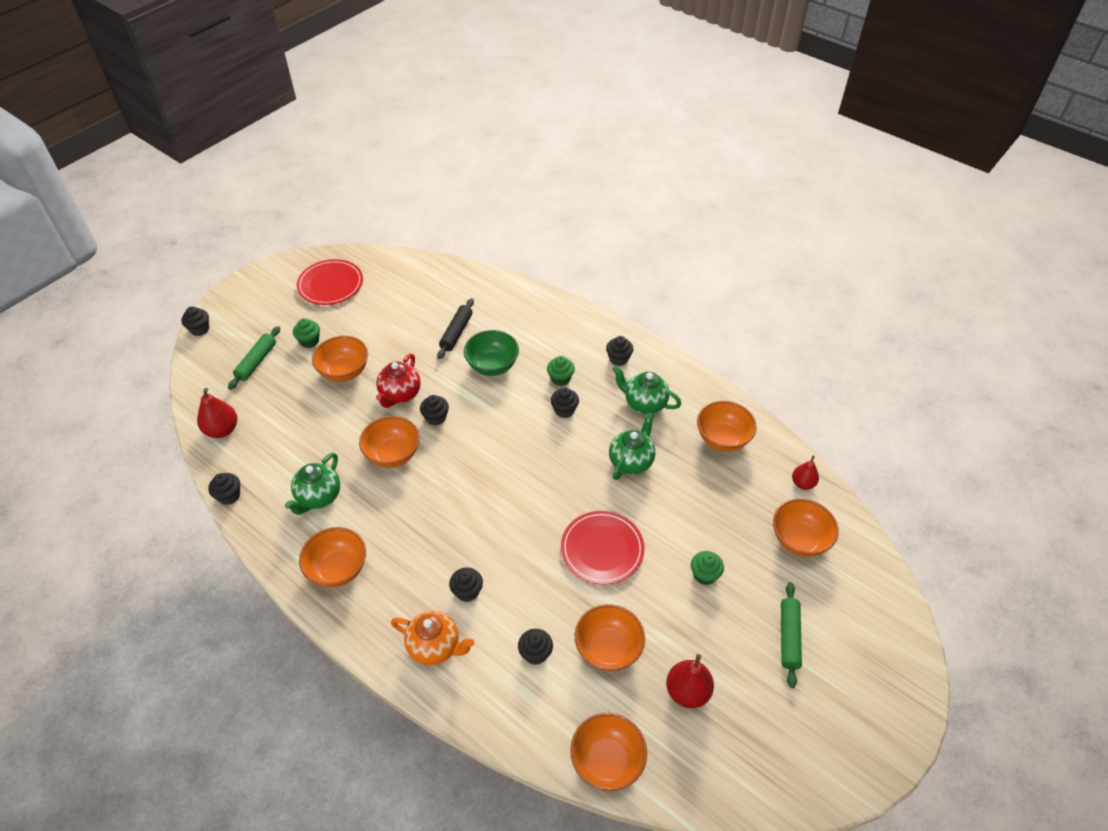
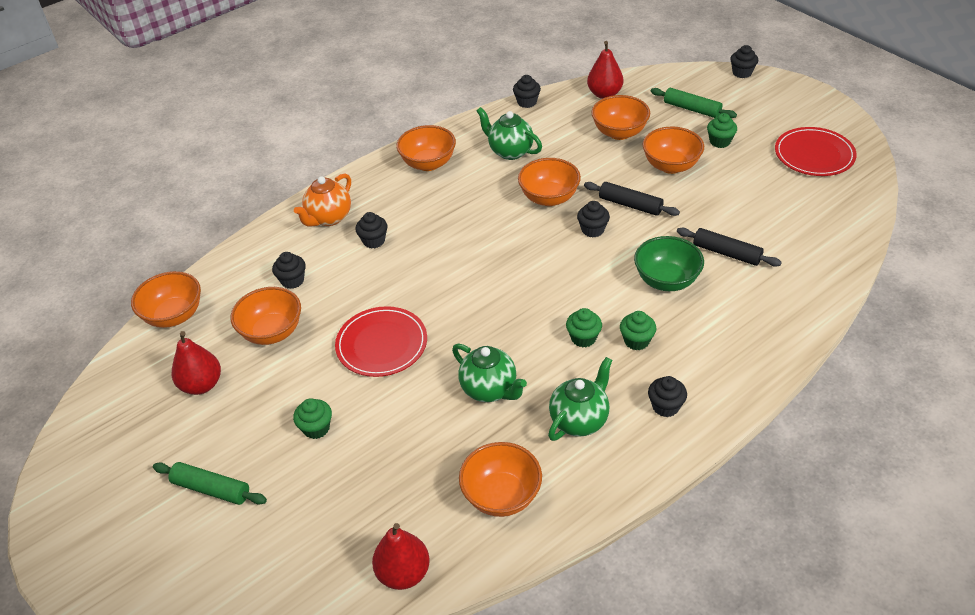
camera: 105 degrees right, 5 degrees down
red teapot [376,354,421,408] -> black rolling pin [584,182,680,216]
black cupcake [550,387,579,418] -> green cupcake [566,308,602,347]
orange bowl [773,499,839,557] -> orange bowl moved to [591,95,650,140]
red pear [792,456,819,490] -> red pear [372,523,430,590], size x1.52

